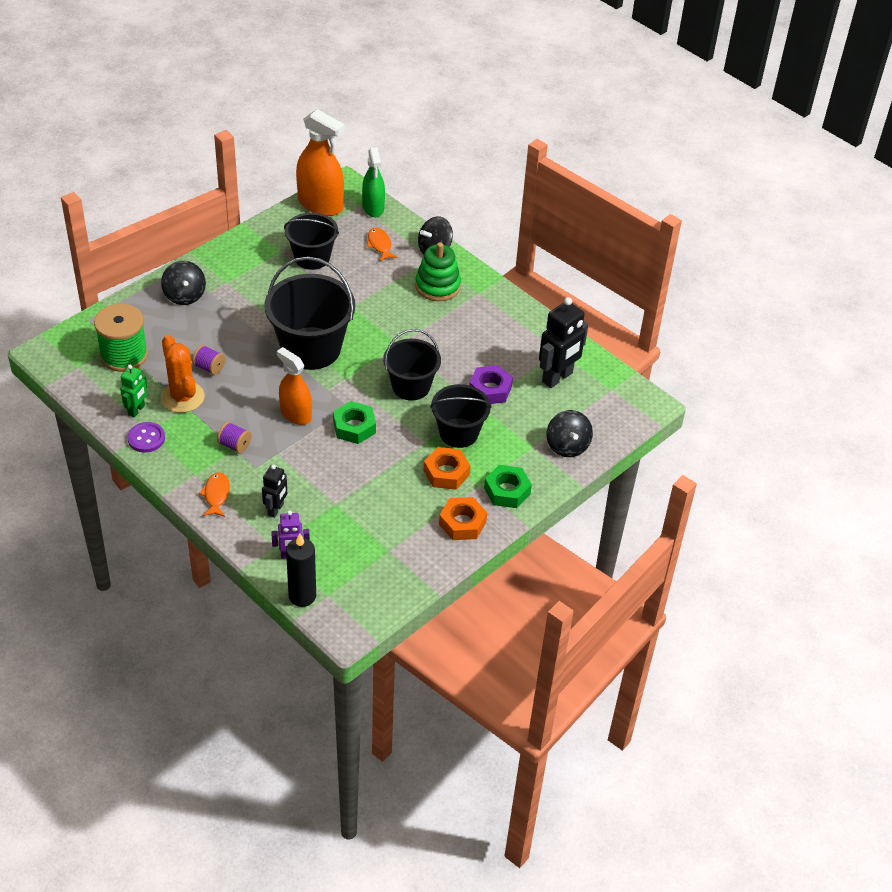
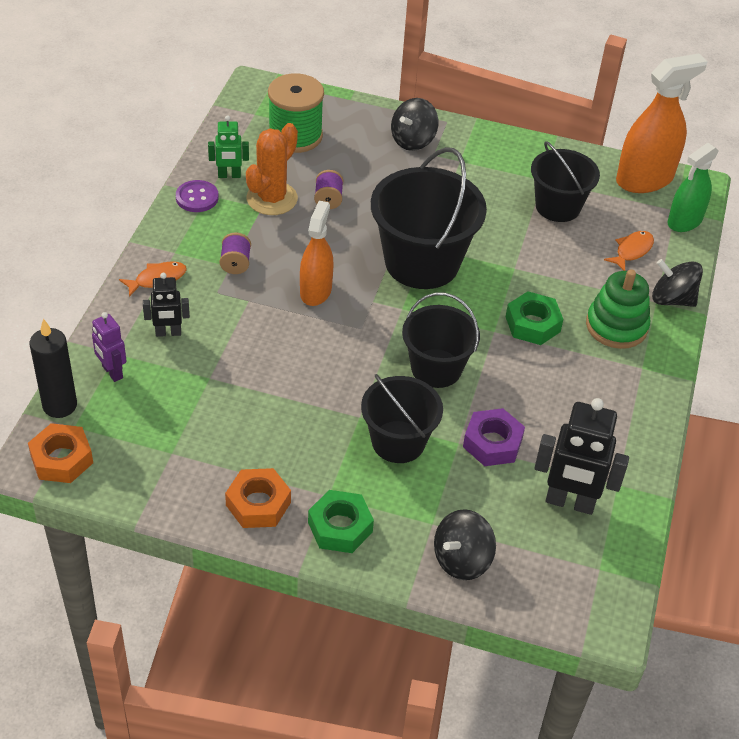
camera: 60 degrees right, 0 degrees up
orange spray bottle [296,109,345,216] -> orange spray bottle turned 120 degrees counterclockwise [616,54,708,193]
green nut [333,401,376,444] -> green nut moved to [506,291,564,345]
orange nut [424,447,470,490] -> orange nut moved to [28,423,93,483]

